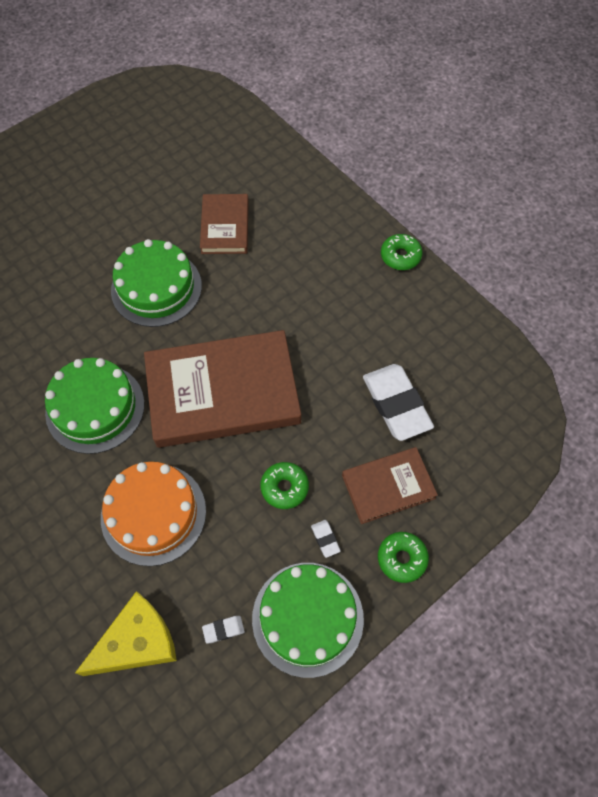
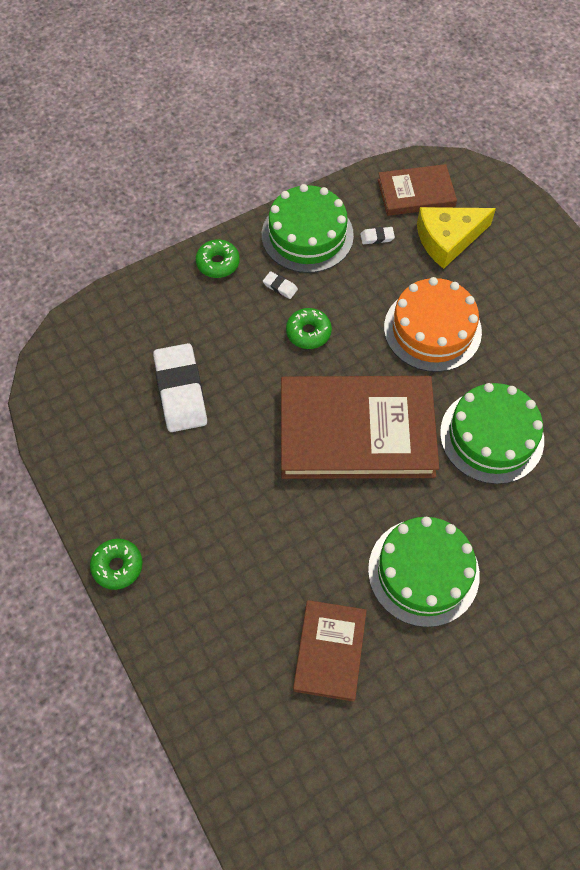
camera: 170 degrees left, 0 degrees up
white eraser [311,520,341,558] -> white eraser turned 45 degrees counterclockwise [263,271,298,299]
brown book [342,447,438,524] -> brown book moved to [378,164,457,216]

